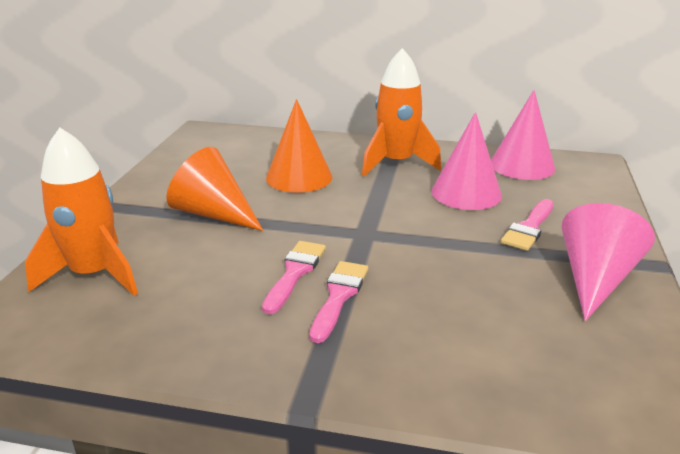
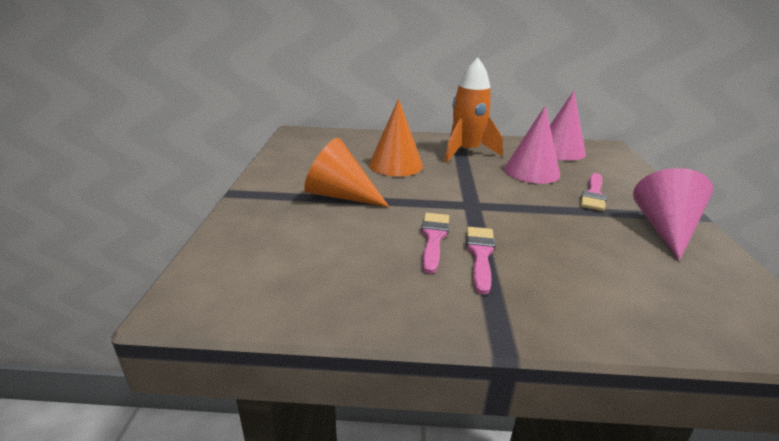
camera: 10 degrees left, 0 degrees up
orange rocket [25,128,138,296] -> none

